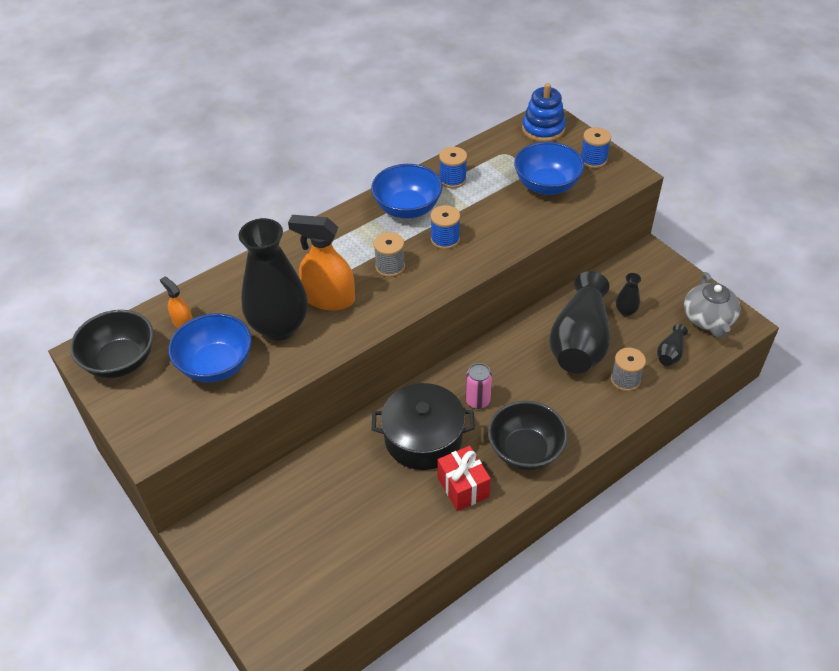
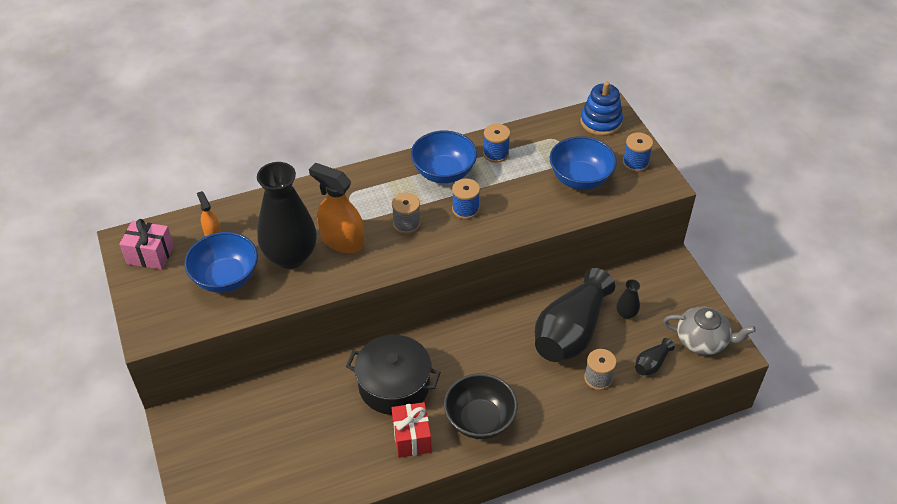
camera: 15 degrees right, 0 degrees up
black bowl [70,310,154,378] -> pink gift [119,219,174,270]
pink can [465,363,492,409] -> none
grey teapot [684,272,741,338] -> grey teapot turned 90 degrees counterclockwise [663,306,756,355]

